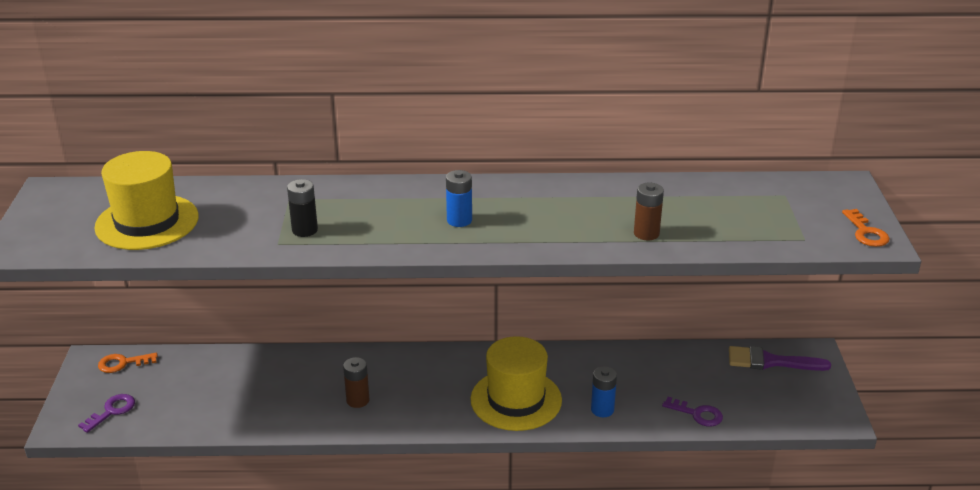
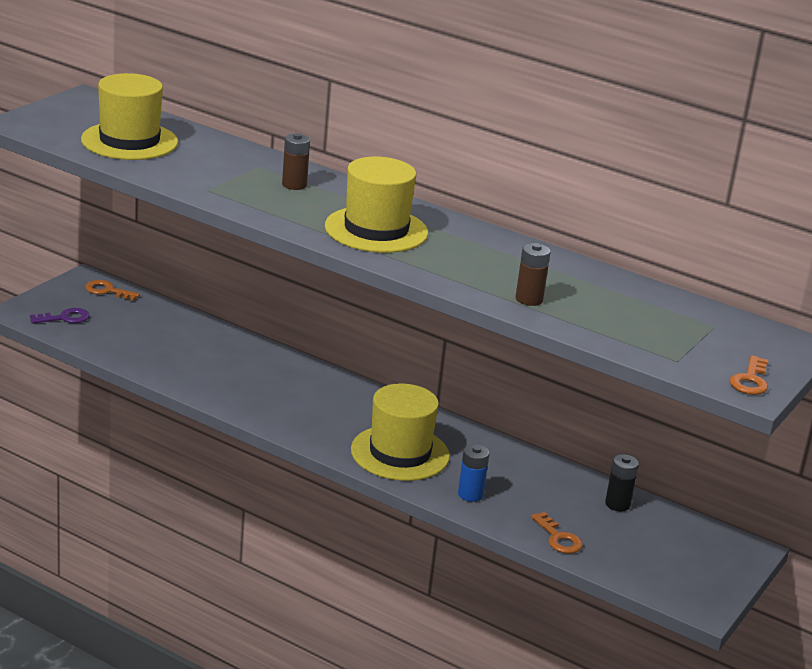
camera: 30 degrees right, 5 degrees down
black battery [287,179,318,237] -> black battery moved to [605,454,639,511]
brown battery [343,357,369,408] -> brown battery moved to [282,133,310,190]
blue battery [446,170,472,227] -> yellow hat [325,157,428,253]
purple key [662,397,723,427] -> orange key [531,512,583,554]
purple brush [729,346,831,371] -> none

